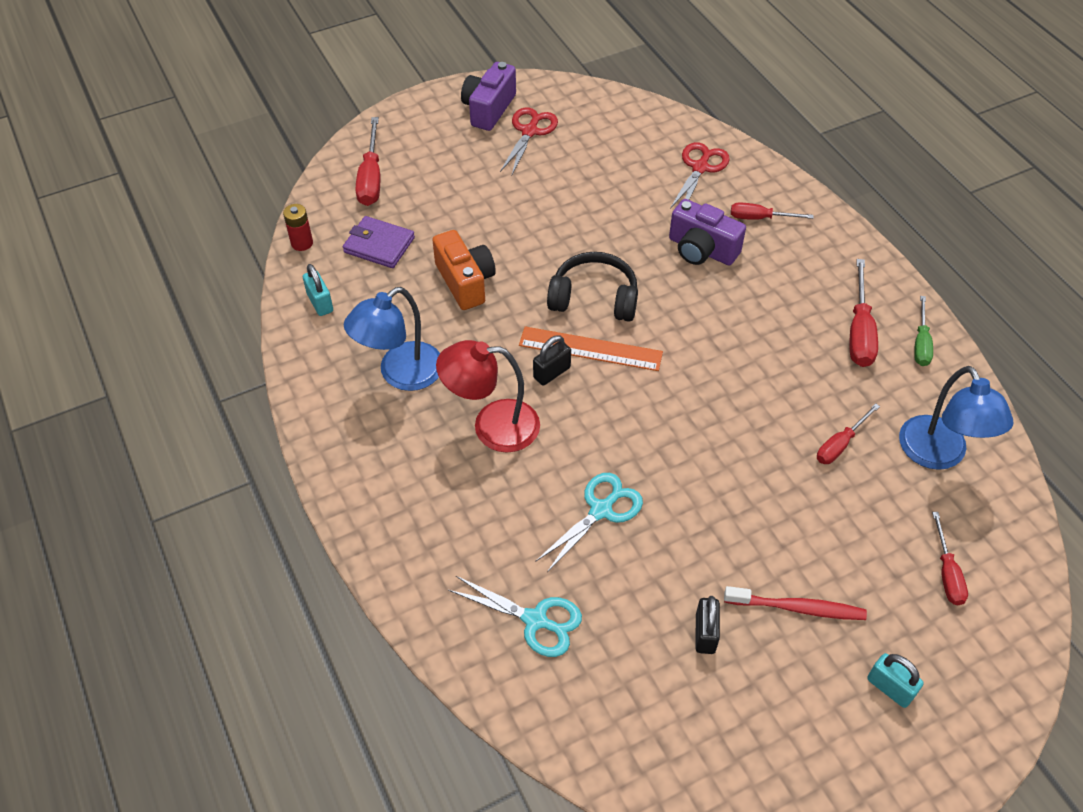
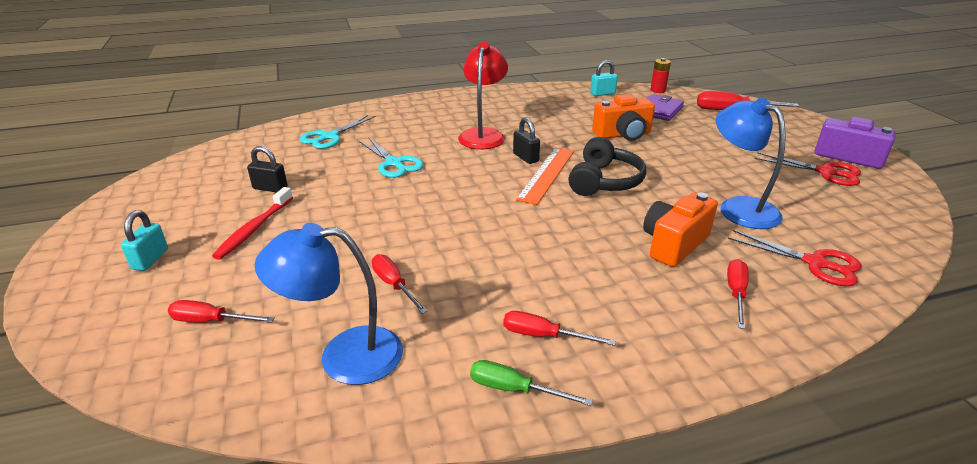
camera: 100 degrees right, 20 degrees down
blue lamp [344,287,440,391] -> blue lamp moved to [716,98,786,229]
purple camera [669,199,746,265] -> orange camera [643,193,718,267]
red screwdriver [850,259,878,367] -> red screwdriver [503,311,616,346], size x0.64
turquoise padlock [867,653,924,708] -> turquoise padlock turned 45 degrees counterclockwise [121,210,168,271]

